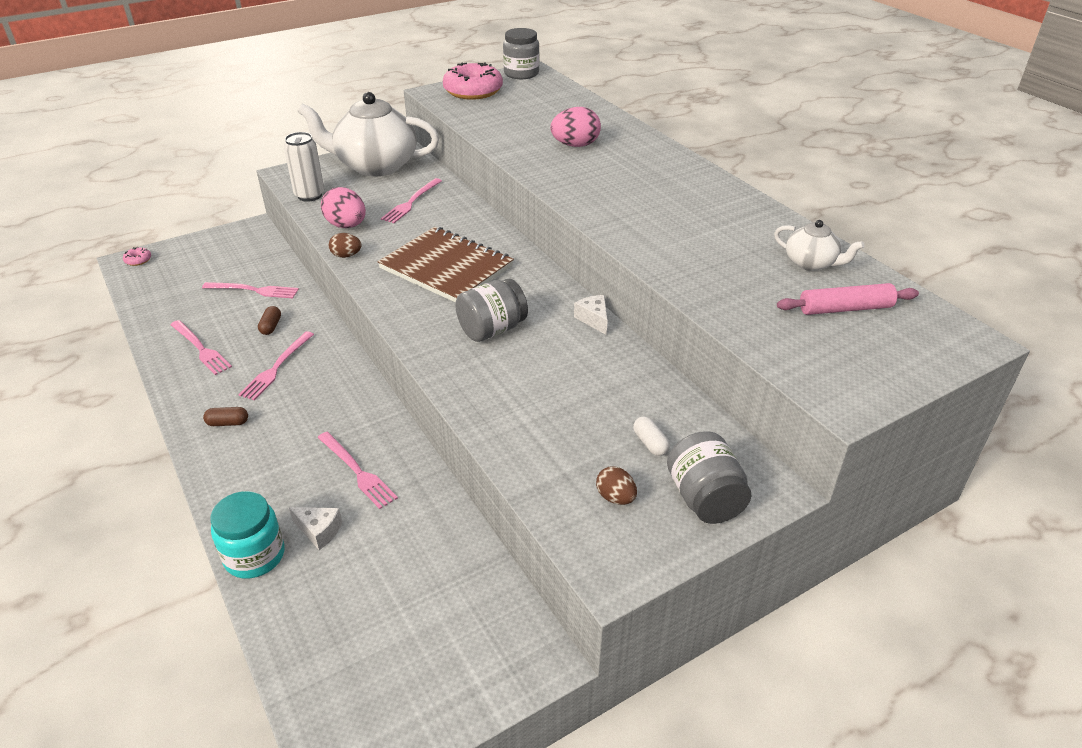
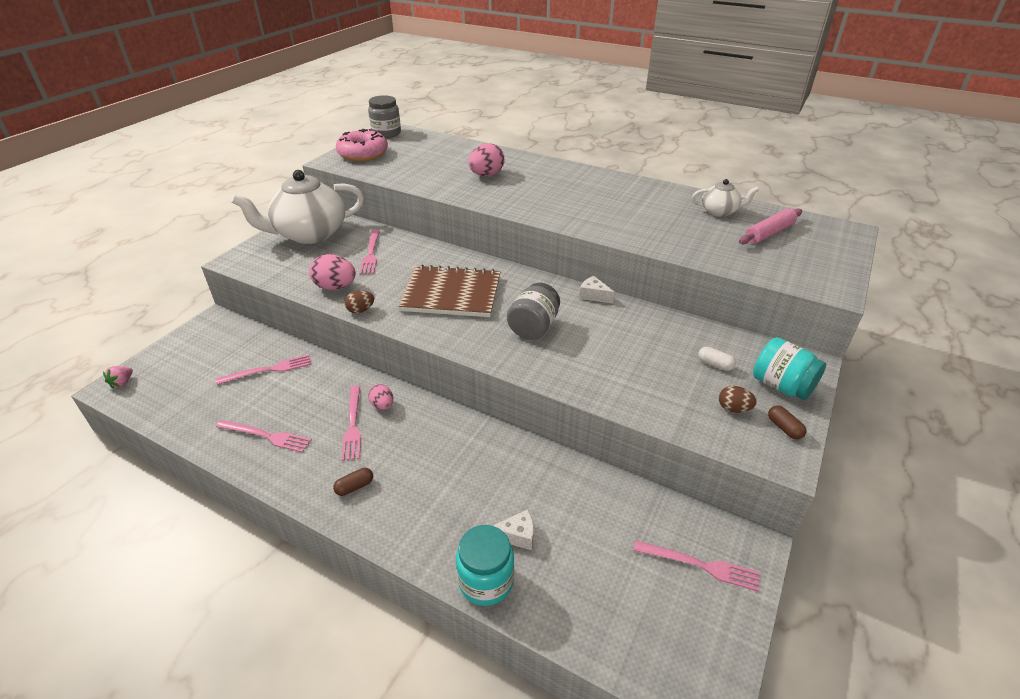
camera: 30 degrees left, 0 degrees up
pink donut [123,247,151,266] -> pink strawberry [103,366,133,389]
brown capsule [258,306,281,335] -> brown capsule moved to [768,405,806,439]
white can [284,132,324,202] -> none
pink fork [317,432,398,509] -> pink fork moved to [633,540,760,592]
grey jar [667,431,751,524] -> turquoise jar [753,337,826,400]
none -> pink egg [368,384,393,410]

